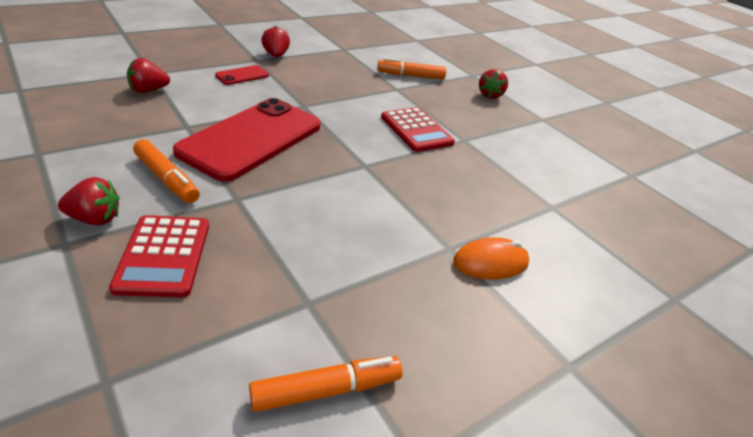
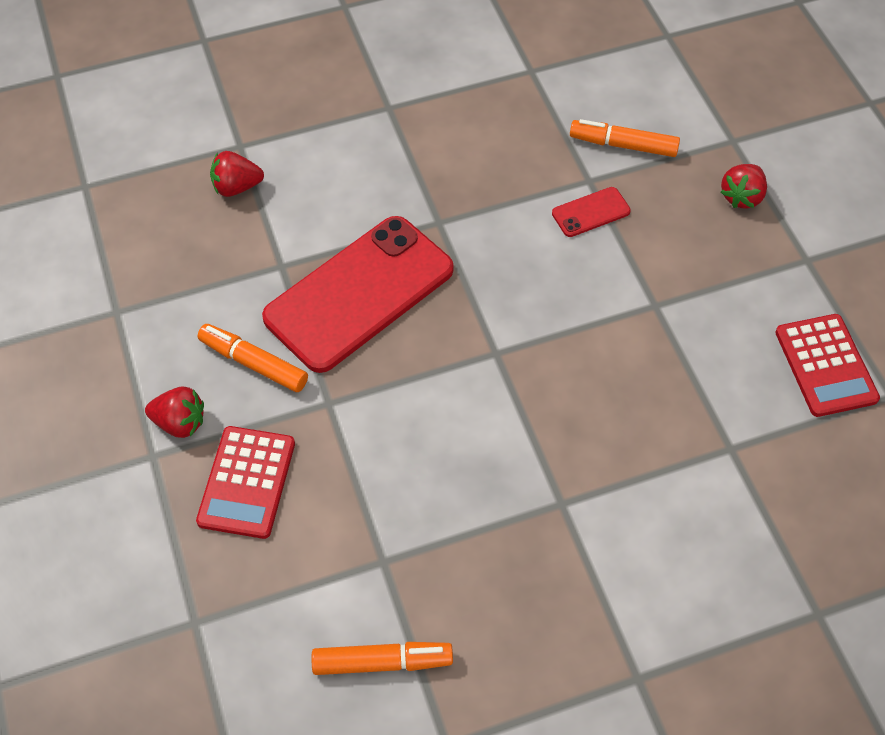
camera: 20 degrees right, 20 degrees up
orange marker [133,139,200,203] -> orange marker turned 150 degrees clockwise [197,324,308,392]
red phone [215,65,269,85] -> red phone moved to [552,187,631,237]
red strawberry [261,26,290,58] -> none
red calculator [381,107,455,152] -> red calculator moved to [775,314,880,417]
orange mouse [453,237,529,280] -> none

